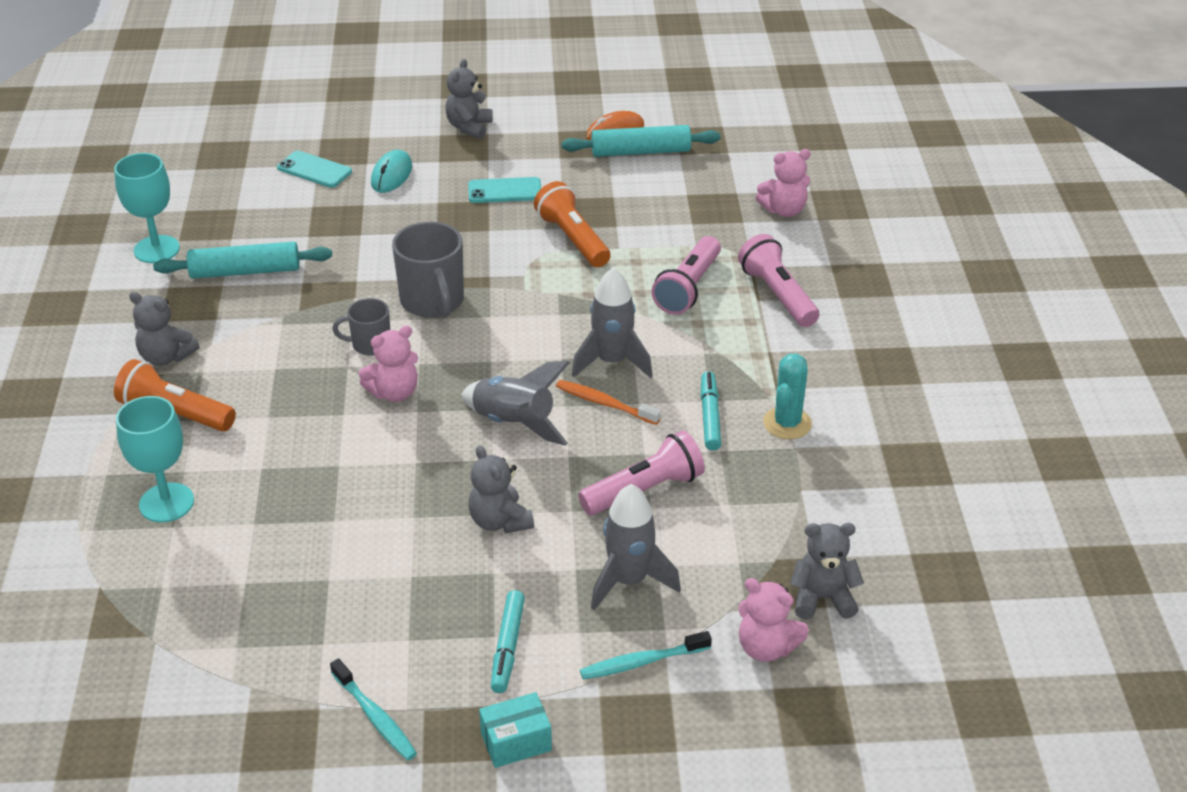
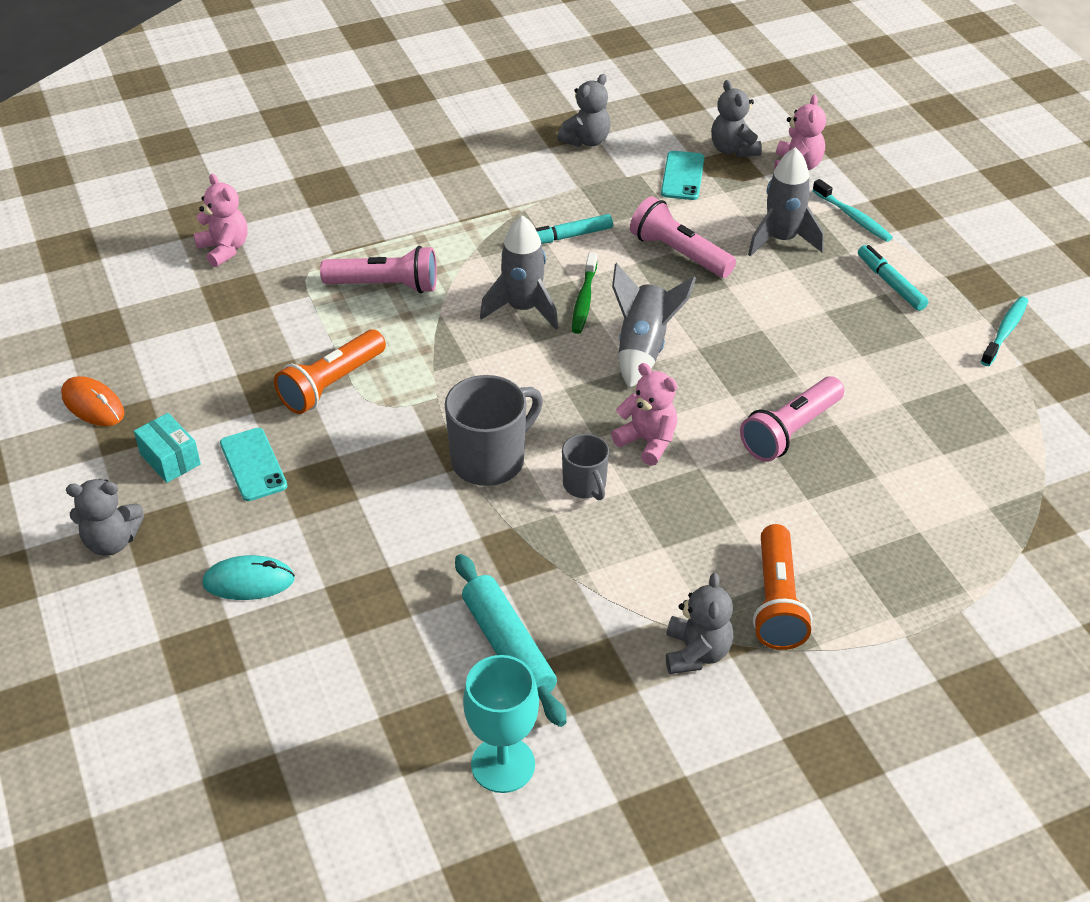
camera: 110 degrees left, 5 degrees up
turquoise goblet [116,396,194,522] -> none
turquoise phone [277,151,352,188] -> turquoise phone moved to [661,151,704,200]
grey teddy bear [469,445,534,534] -> grey teddy bear moved to [557,74,611,147]
turquoise box [479,692,552,768] -> turquoise box moved to [134,413,201,483]
turquoise marker [491,590,525,693] -> turquoise marker turned 105 degrees counterclockwise [858,245,928,311]
orange toothbrush [556,380,661,425] -> green toothbrush [572,252,597,334]
turquoise rolling pin [561,125,721,157] -> none
pink flashlight [738,234,819,327] -> pink flashlight moved to [740,376,844,462]
turquoise cactus [763,354,812,439] -> none

